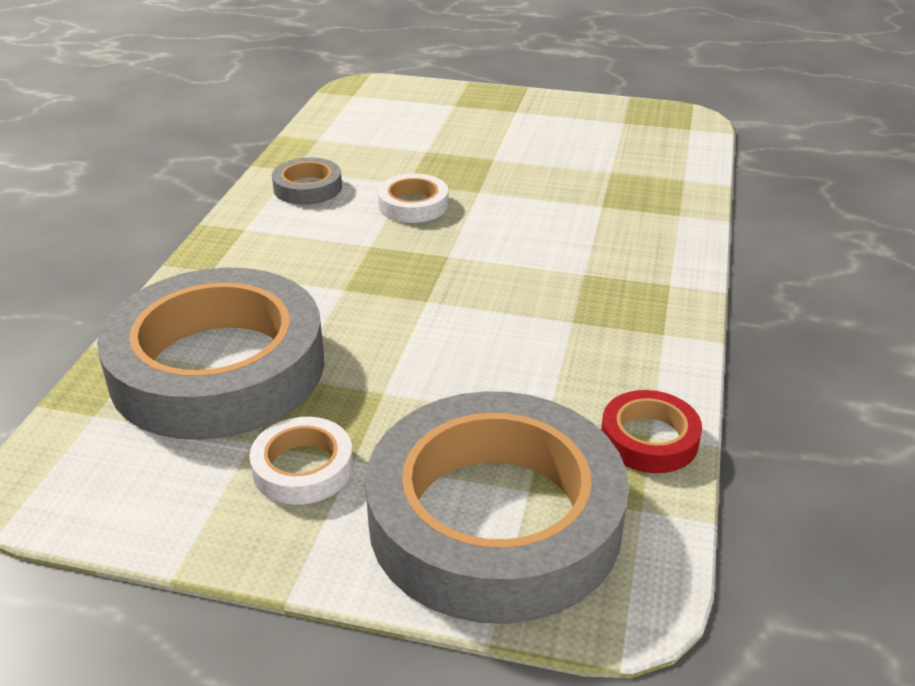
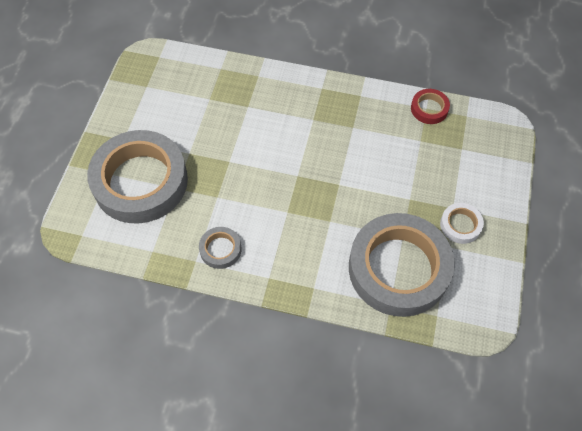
camera: 90 degrees left, 25 degrees up
grey tape [365,391,629,624] -> grey tape moved to [87,130,188,224]
white tape [378,174,448,223] -> none

